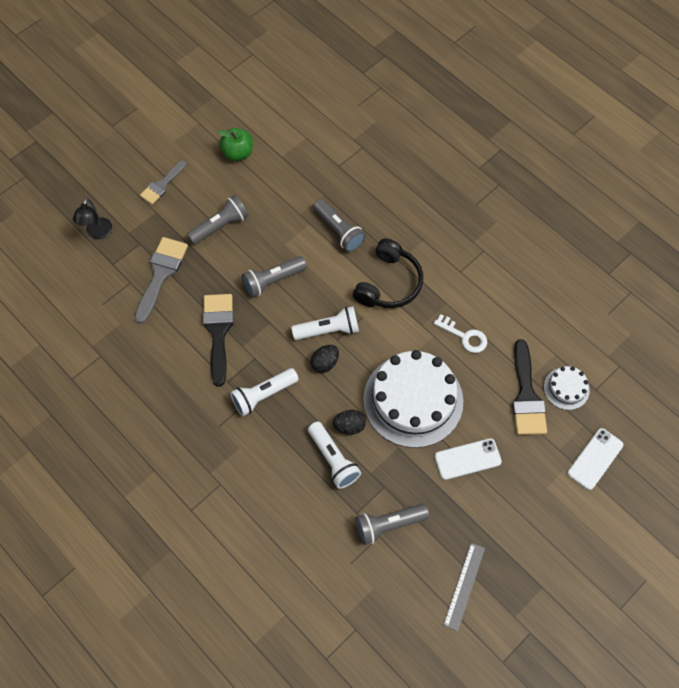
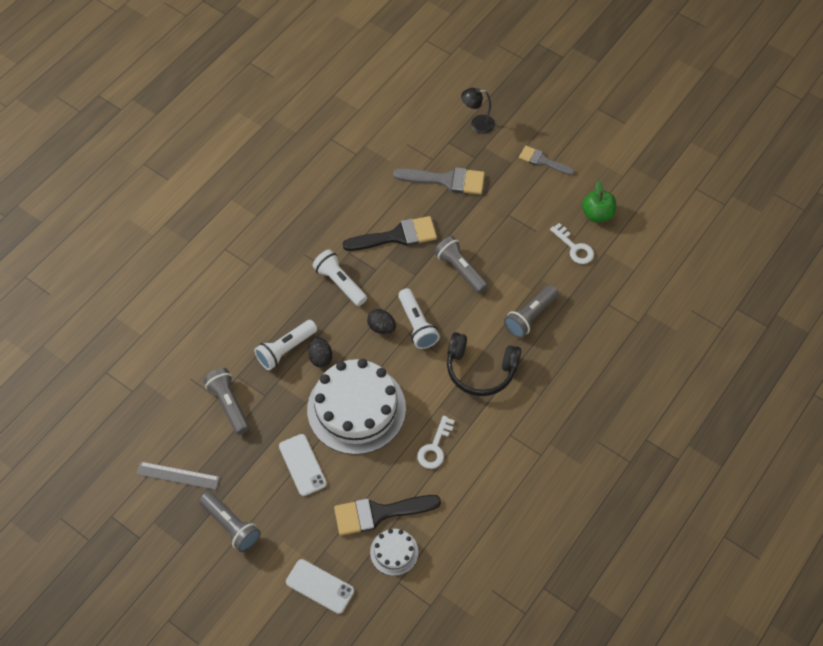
camera: 80 degrees right, 5 degrees down
grey flashlight [187,195,249,244] -> grey flashlight moved to [199,492,261,552]
none -> white key [550,223,594,264]

